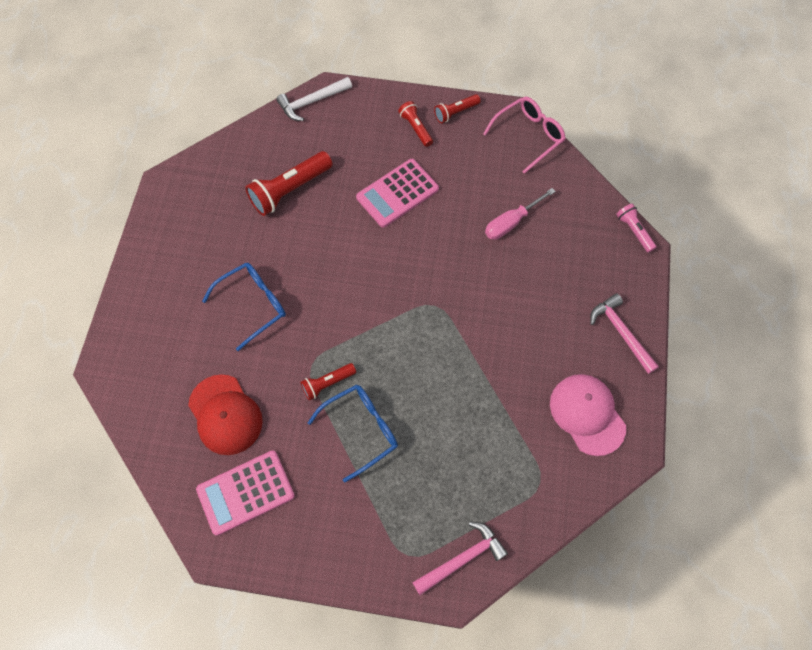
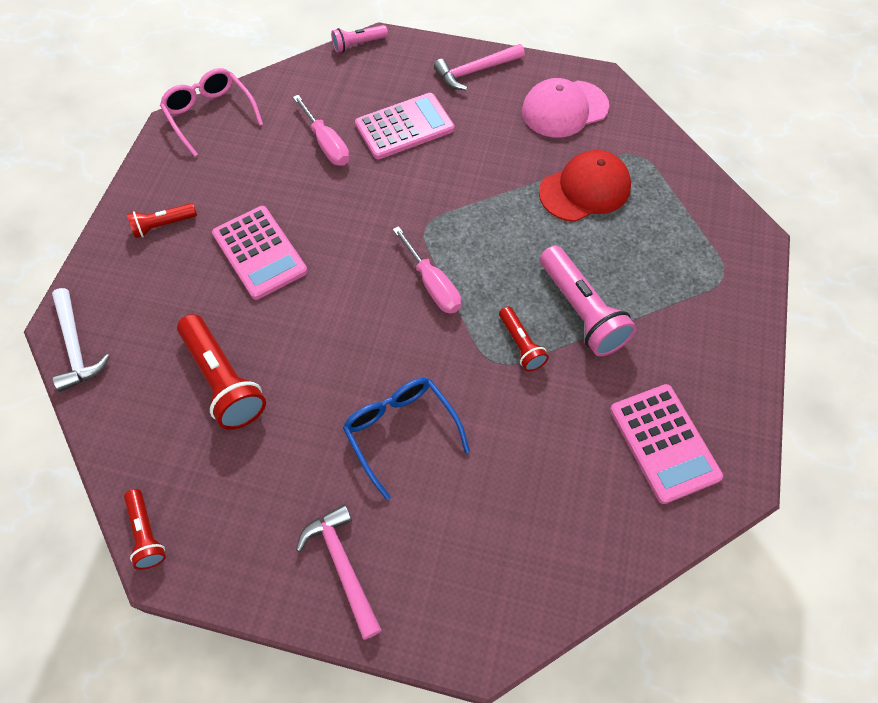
camera: 85 degrees left, 5 degrees down
red cap [188,374,263,455] -> red cap moved to [539,150,631,222]
blue glasses [308,384,398,482] -> pink flashlight [540,245,636,356]
pink hammer [412,521,508,595] -> pink hammer moved to [296,504,382,640]
red flashlight [434,94,481,123] -> red flashlight moved to [124,489,166,570]
none -> pink calculator [355,93,455,159]
none -> pink screwdriver [393,226,461,314]

